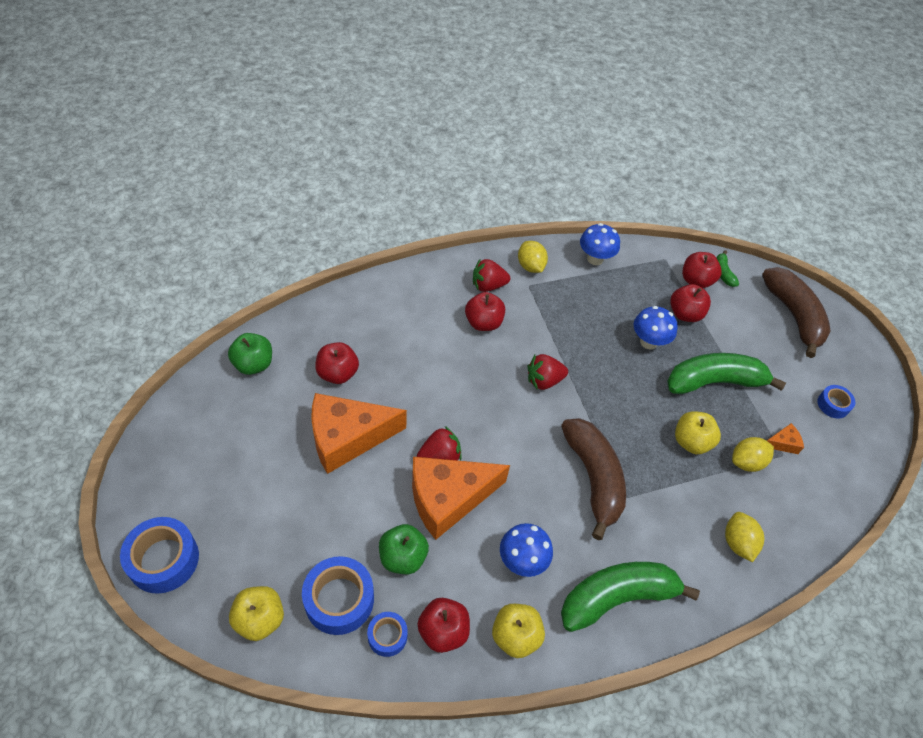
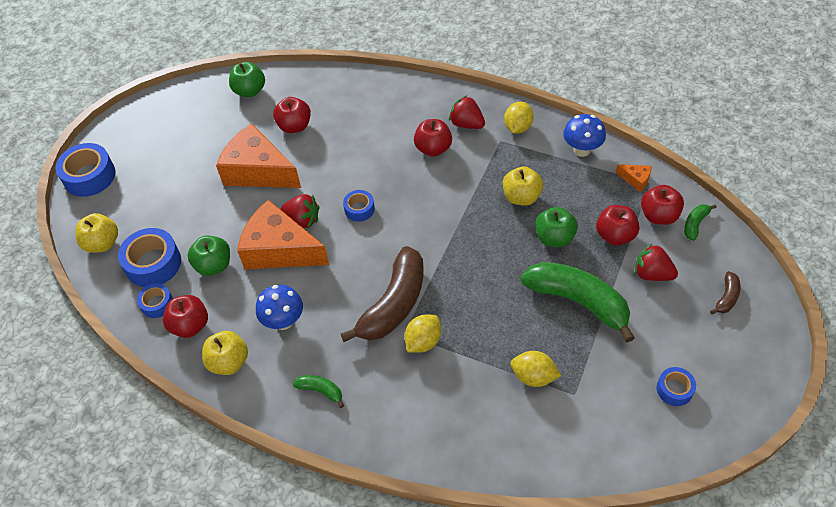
camera: 50 degrees right, 0 degrees up
red strawberry [528,354,568,390] -> red strawberry moved to [635,243,678,281]
green banana [561,562,700,632] -> green banana [293,375,344,408], size x0.44
blue mushroom [634,306,678,349] -> green apple [536,207,578,247]
yellow apple [675,411,721,454] -> yellow apple moved to [503,166,543,206]
yellow lemon [725,512,764,562] -> yellow lemon moved to [405,314,441,353]
brown banana [762,267,831,358] -> brown banana [710,271,740,314], size x0.44
orange cheese [767,423,804,454] -> orange cheese moved to [616,164,651,192]
none -> blue tape [343,190,375,222]

